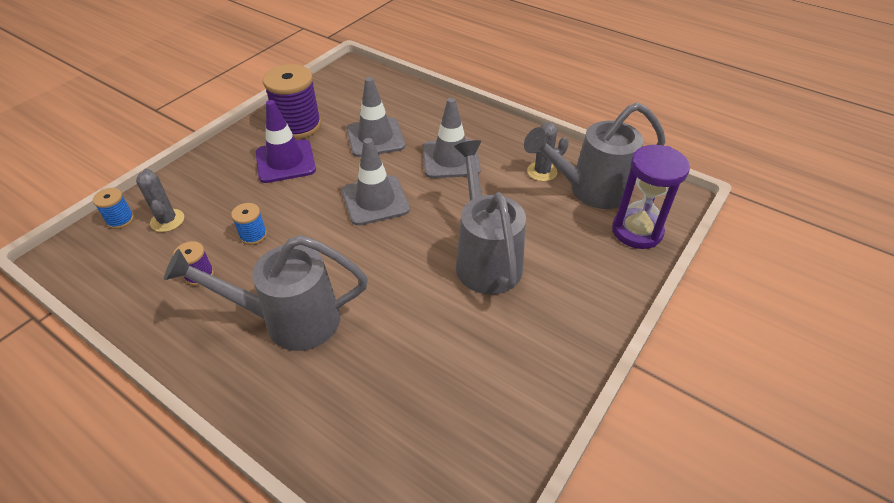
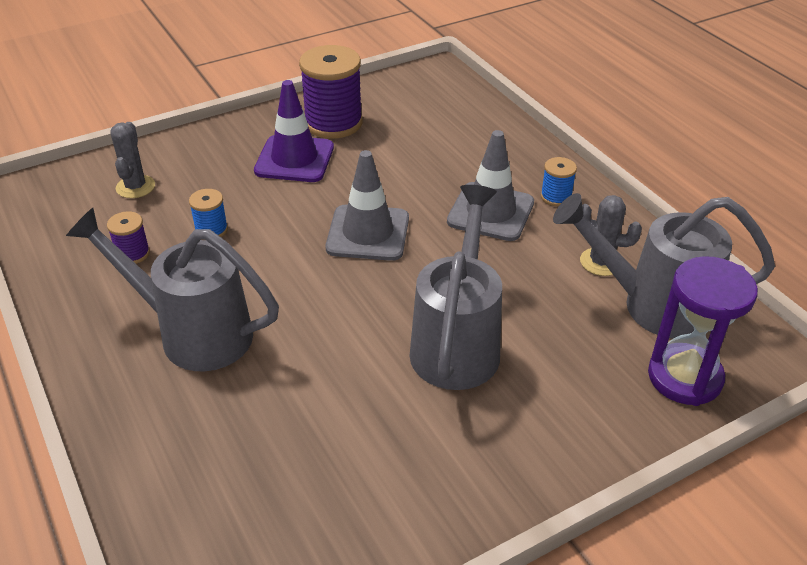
camera: 25 degrees right, 5 degrees down
blue spool [93,188,134,229] -> blue spool moved to [541,157,577,206]
grey traffic cone [346,77,405,157] -> none

